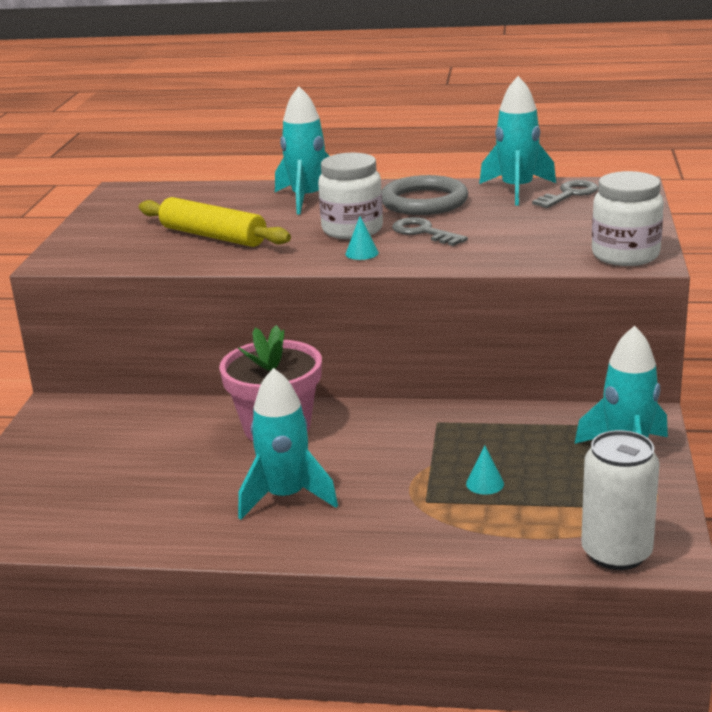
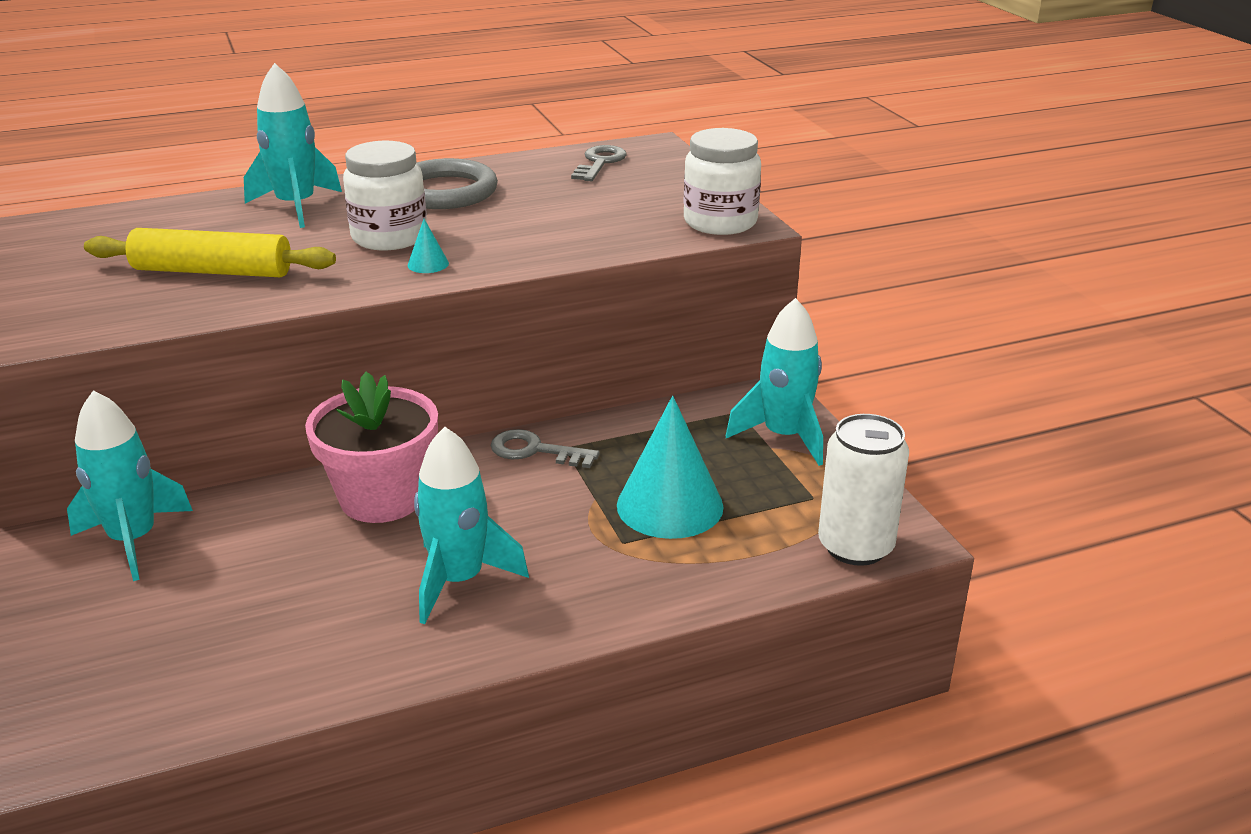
camera: 30 degrees left, 5 degrees up
grey key [392,217,468,246] -> grey key moved to [491,429,599,468]
turquoise cone [466,445,504,495] -> turquoise cone [617,396,723,539], size x2.45
turquoise rocket [479,76,556,205] -> turquoise rocket moved to [67,390,193,581]

